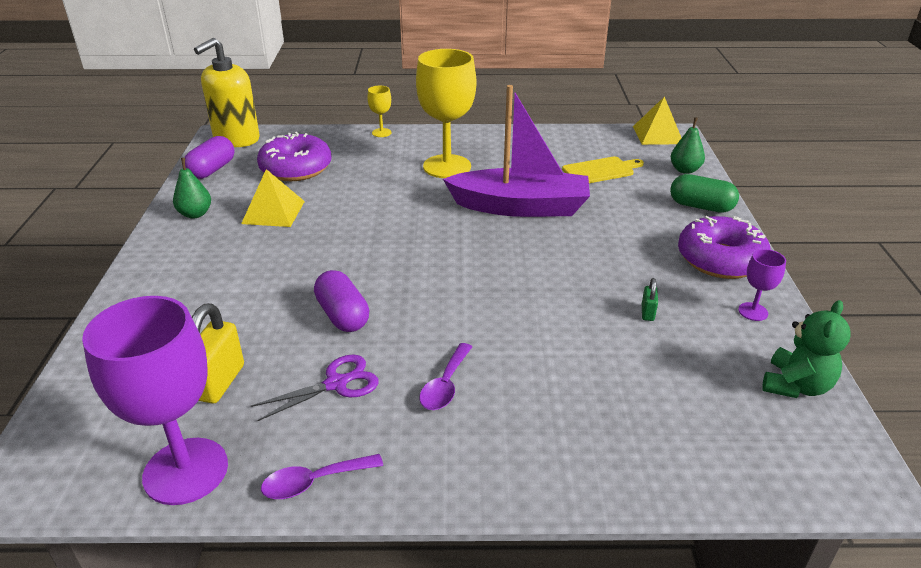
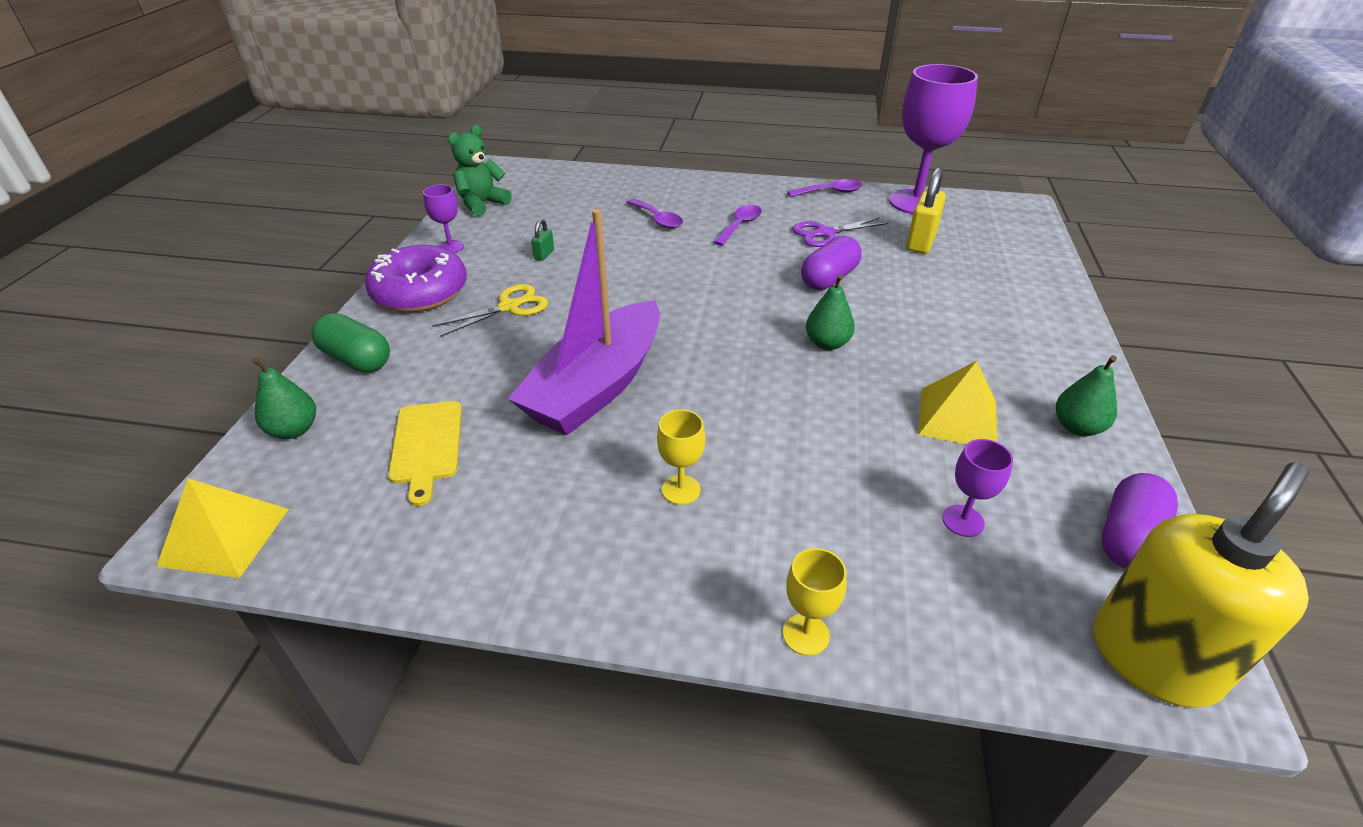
camera: 170 degrees left, 5 degrees up
purple donut [257,132,331,181] -> purple goblet [942,439,1013,537]
purple capsule [314,270,369,332] -> purple capsule turned 60 degrees clockwise [801,236,862,290]
yellow goblet [416,49,476,178] -> yellow goblet [657,409,705,505], size x0.44
purple boat [443,85,590,217] -> purple boat turned 75 degrees counterclockwise [508,209,660,435]
yellow cutting board [562,156,644,183] -> yellow cutting board turned 90 degrees counterclockwise [388,401,462,506]
none -> yellow scissors [432,284,548,337]
none -> purple spoon [626,199,683,229]
none -> green pear [806,274,855,350]

